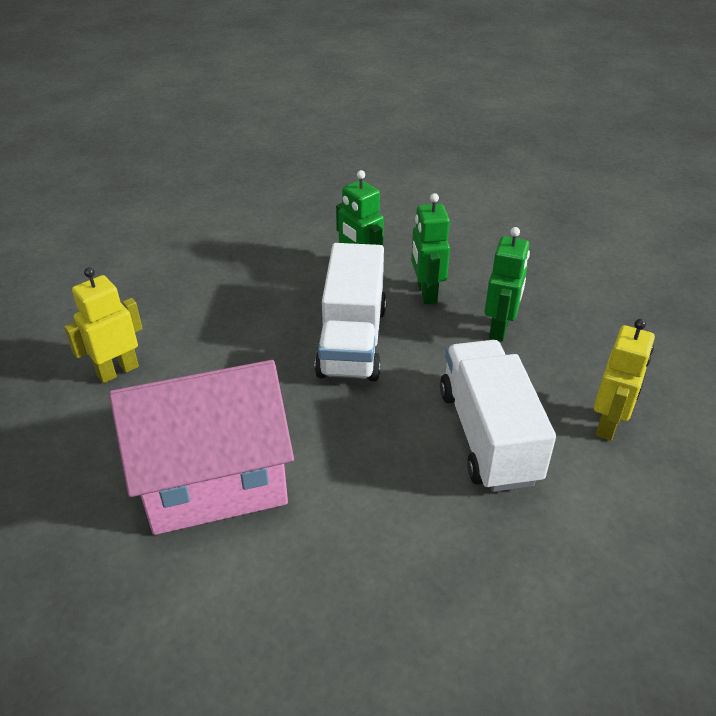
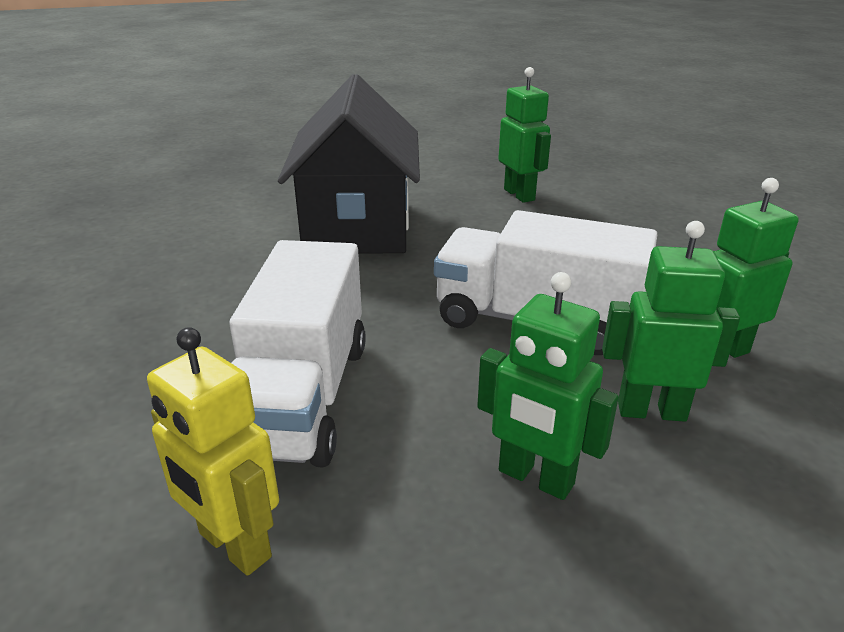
camera: 105 degrees right, 10 degrees down
yellow robot [64,267,143,383] -> green robot [498,67,551,203]
pink house [109,360,294,535] -> black house [278,74,420,254]
white truck [440,340,556,492] -> white truck turned 90 degrees clockwise [229,240,366,467]

